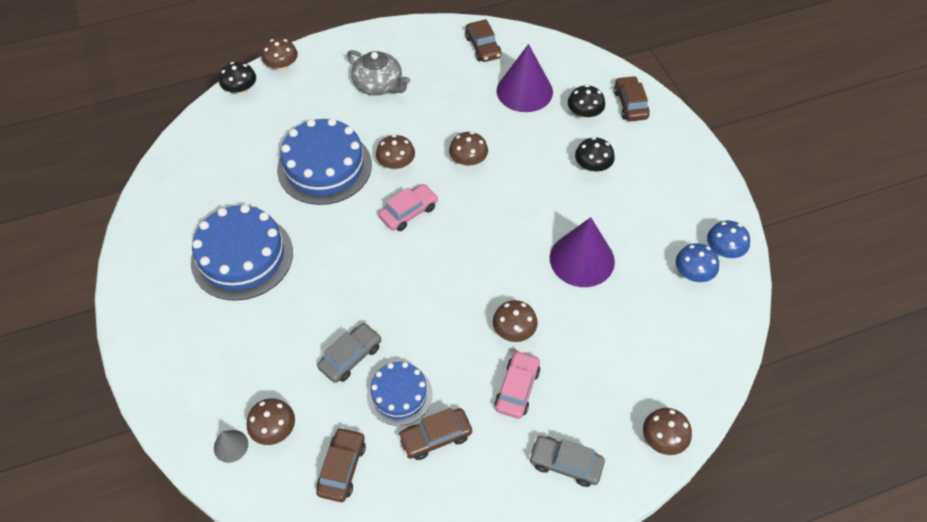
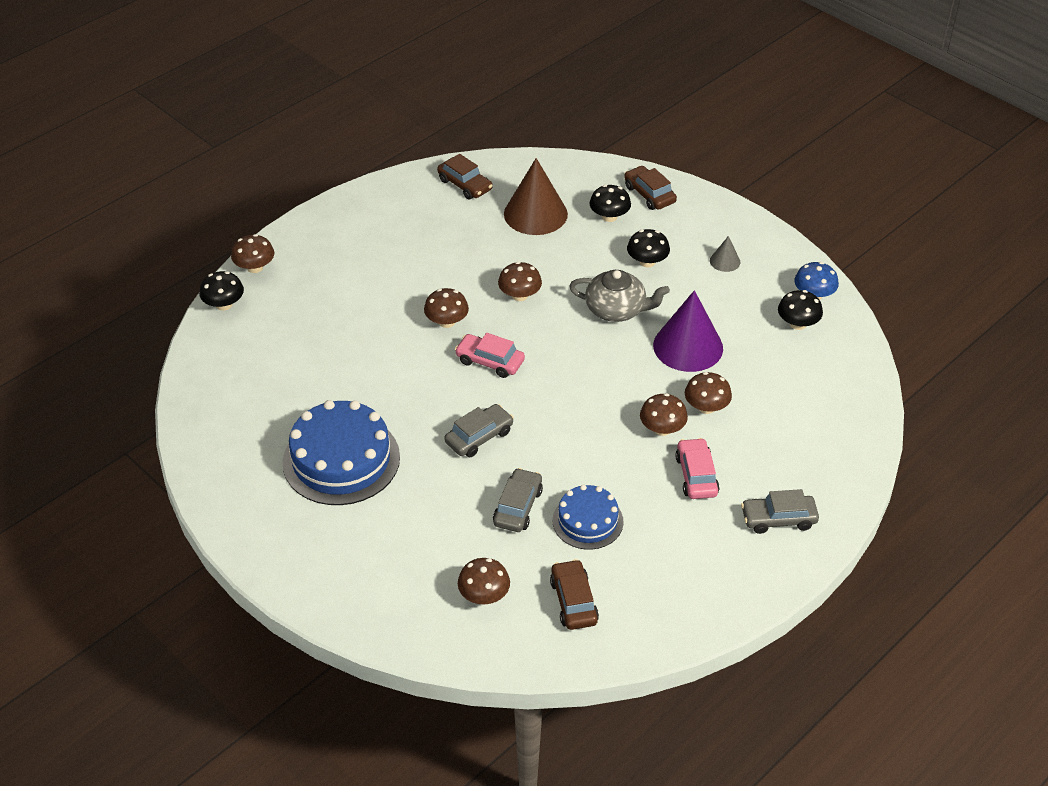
camera: 25 degrees left, 10 degrees down
grey cone [214,430,248,463] -> grey cone moved to [710,236,740,272]
blue cake [277,118,372,205] -> none
grey teapot [347,50,410,96] -> grey teapot moved to [569,270,670,322]
pink car [379,184,438,231] -> pink car turned 90 degrees counterclockwise [455,333,525,378]
brown car [398,408,472,460] -> none
purple cone [497,44,553,112] -> brown cone [504,158,568,235]
brown mushroom [643,408,692,455] -> brown mushroom moved to [685,372,732,414]
blue mushroom [676,243,719,282] -> black mushroom [778,290,823,330]
none -> grey car [444,404,514,457]

